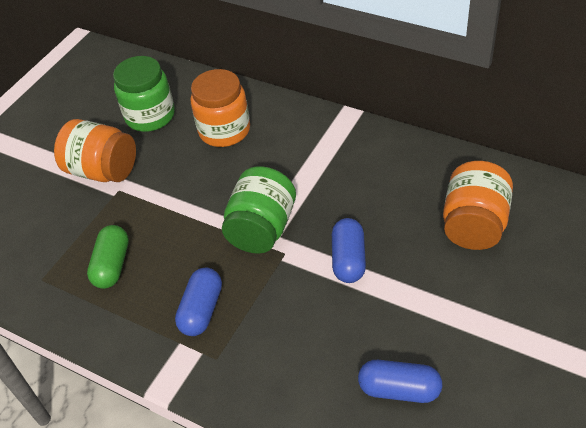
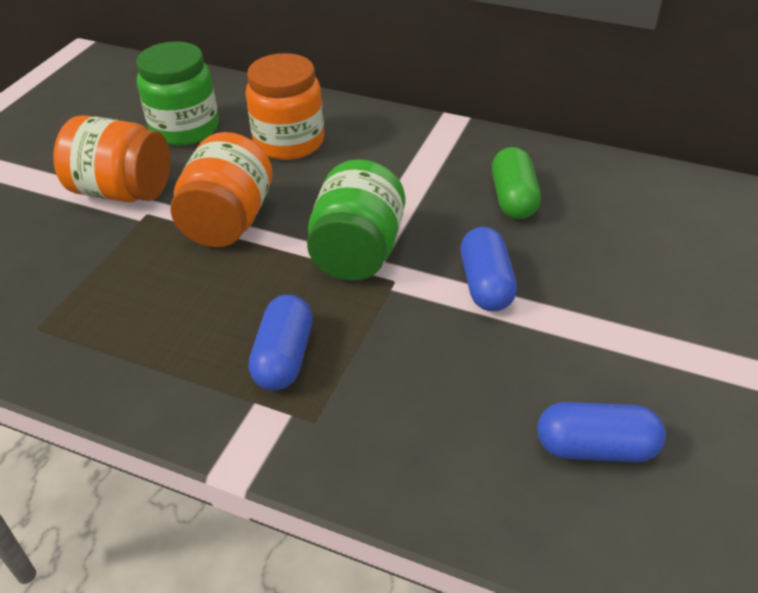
camera: 10 degrees left, 5 degrees down
green capsule [87,225,129,289] -> green capsule moved to [492,147,541,219]
orange jar [443,161,513,250] -> orange jar moved to [170,132,273,247]

